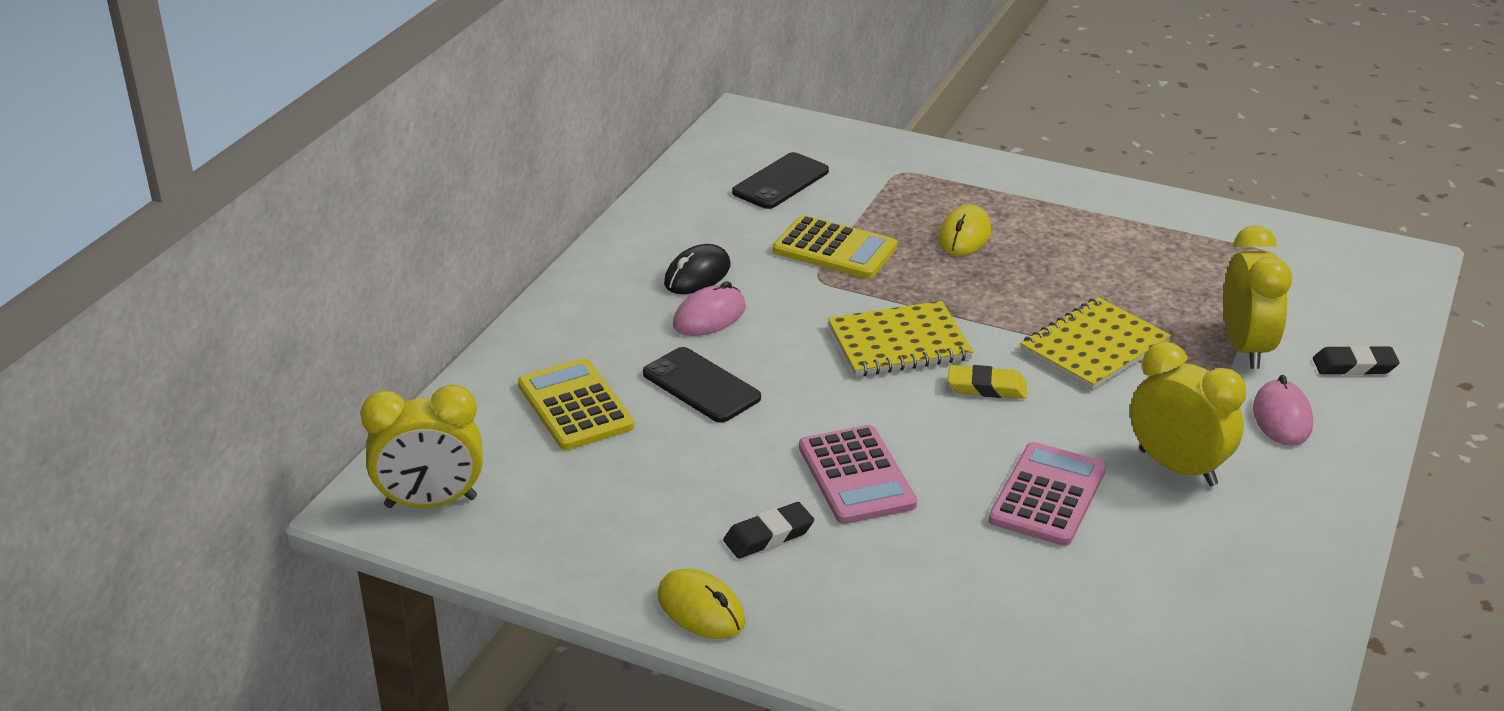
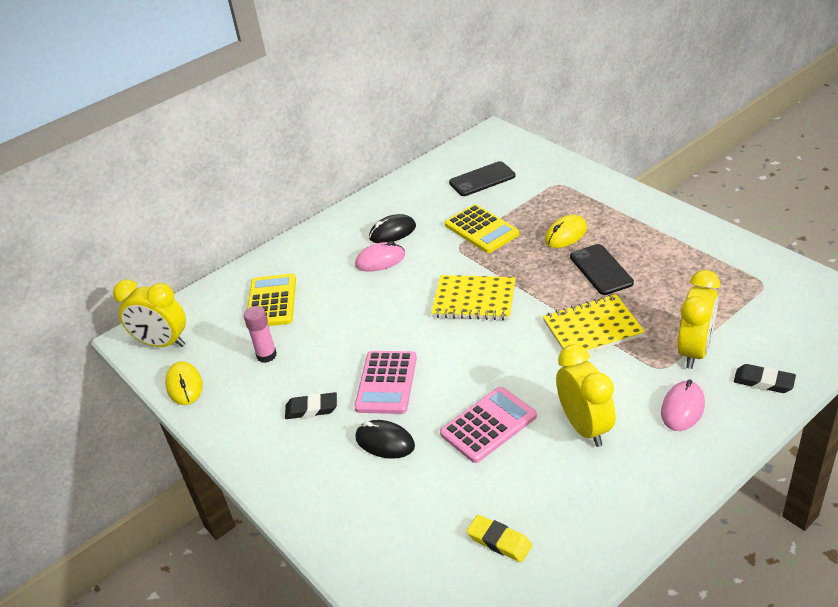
camera: 30 degrees right, 5 degrees up
black phone [643,347,761,423] -> black phone moved to [570,244,634,295]
yellow mouse [657,568,746,639] -> yellow mouse moved to [165,361,203,405]
yellow eraser [948,365,1027,399] -> yellow eraser moved to [467,515,532,562]
none -> pink glue stick [244,306,277,363]
none -> black mouse [356,420,415,459]

